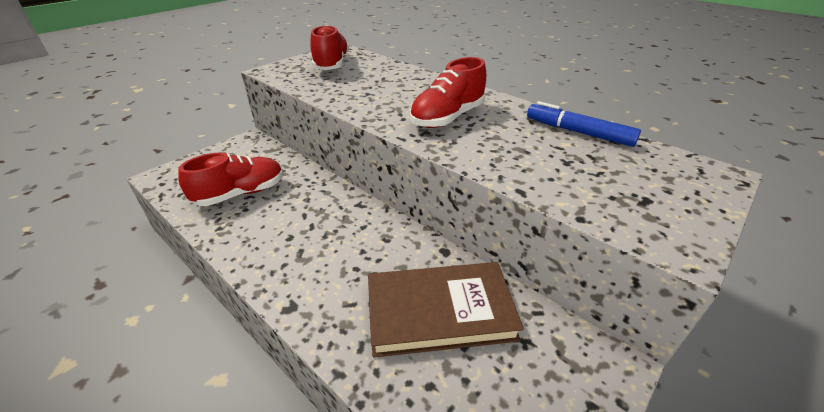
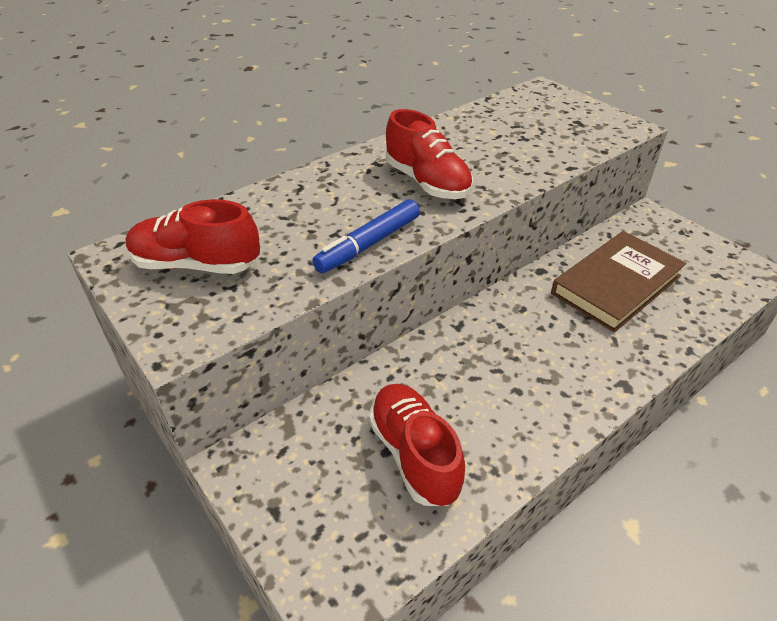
camera: 80 degrees left, 5 degrees up
brown book [368,262,524,357] -> brown book turned 45 degrees clockwise [551,231,686,332]
blue marker [527,101,641,147] -> blue marker moved to [312,199,420,273]

